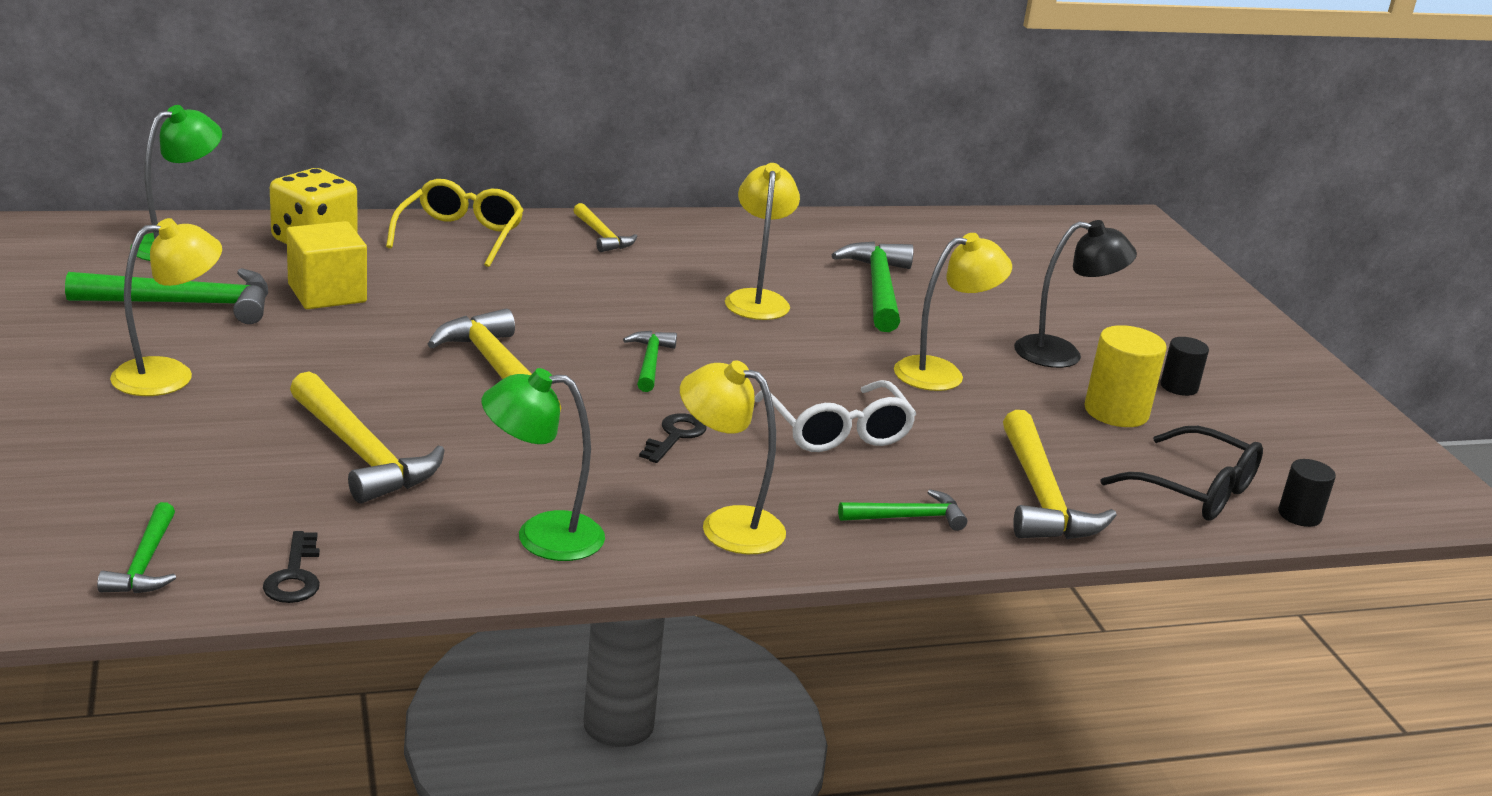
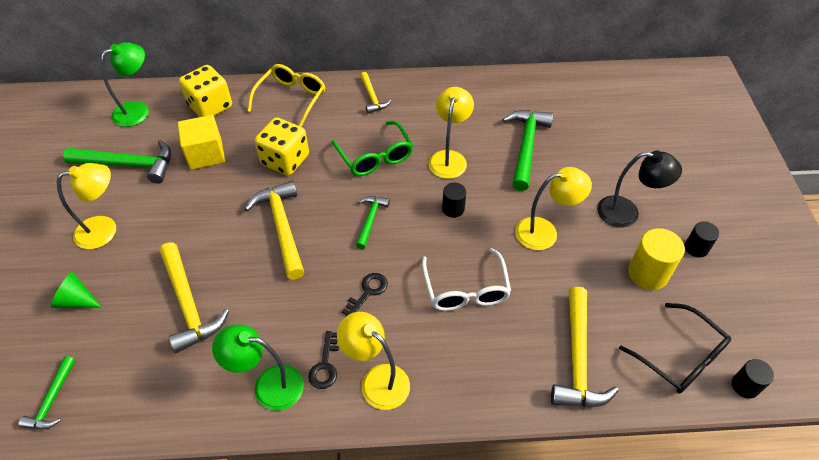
camera: 15 degrees right, 25 degrees up
black key [263,531,320,603] -> black key moved to [308,331,339,389]
green hammer [838,489,967,531] -> none
none -> green cone [51,272,101,308]
none -> yellow dice [254,117,309,176]
none -> green glasses [332,121,413,176]
none -> black cylinder [442,183,466,218]

